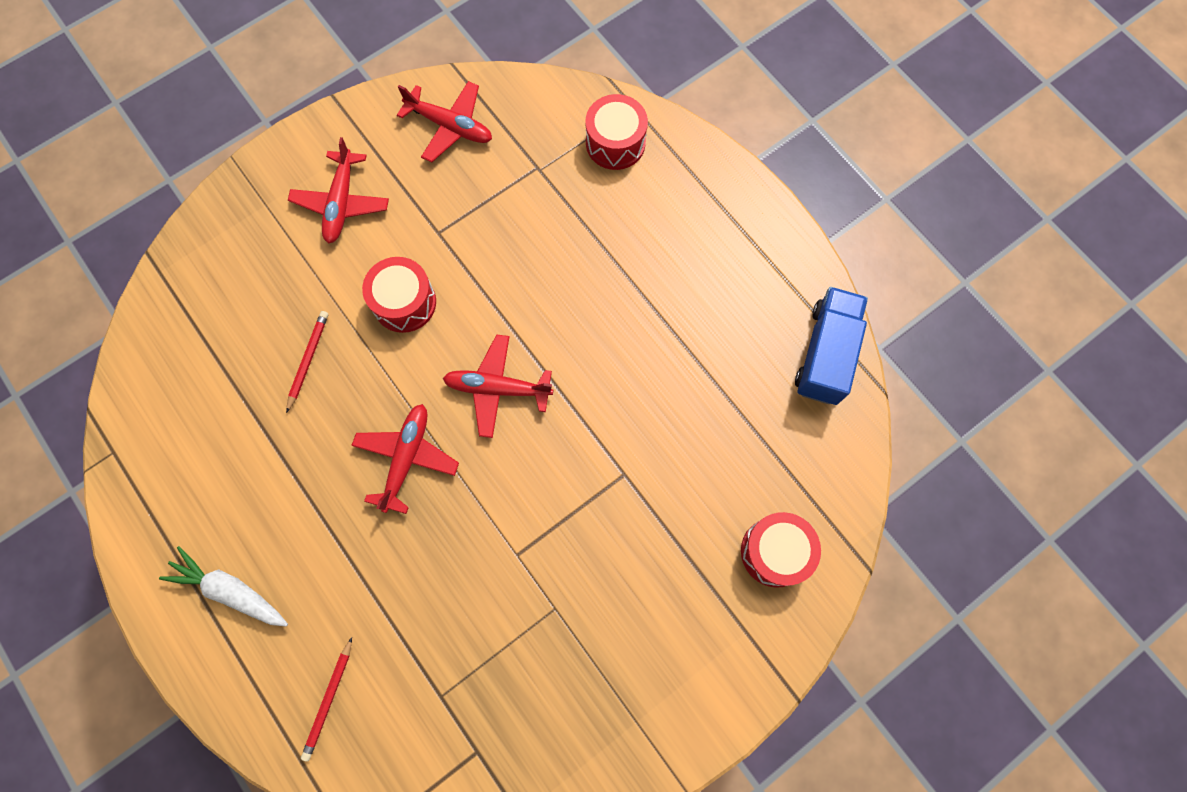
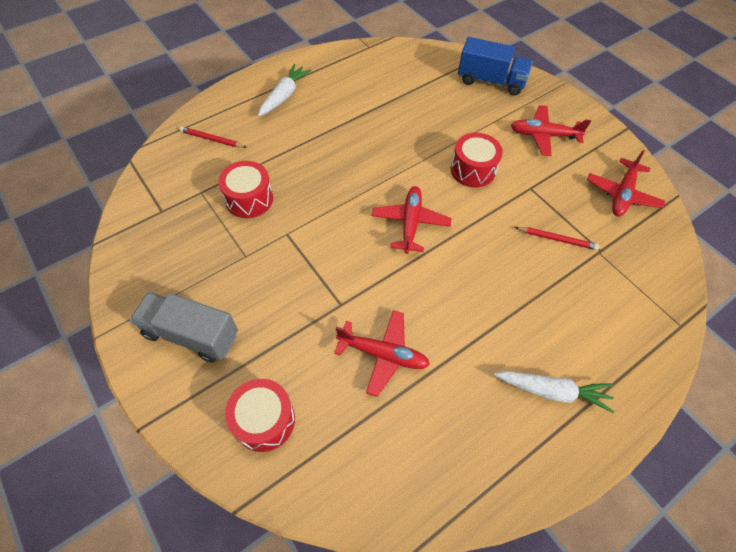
camera: 90 degrees right, 15 degrees down
red pencil [286,311,328,413] -> red pencil moved to [515,227,599,250]
red plane [351,404,459,514] -> red plane moved to [334,310,430,397]
red drum [585,94,648,170] -> red drum moved to [218,161,273,218]
blue truck [795,287,868,405] -> blue truck moved to [458,37,533,96]
none -> grey truck [130,292,238,362]
none -> white carrot [494,371,614,413]

